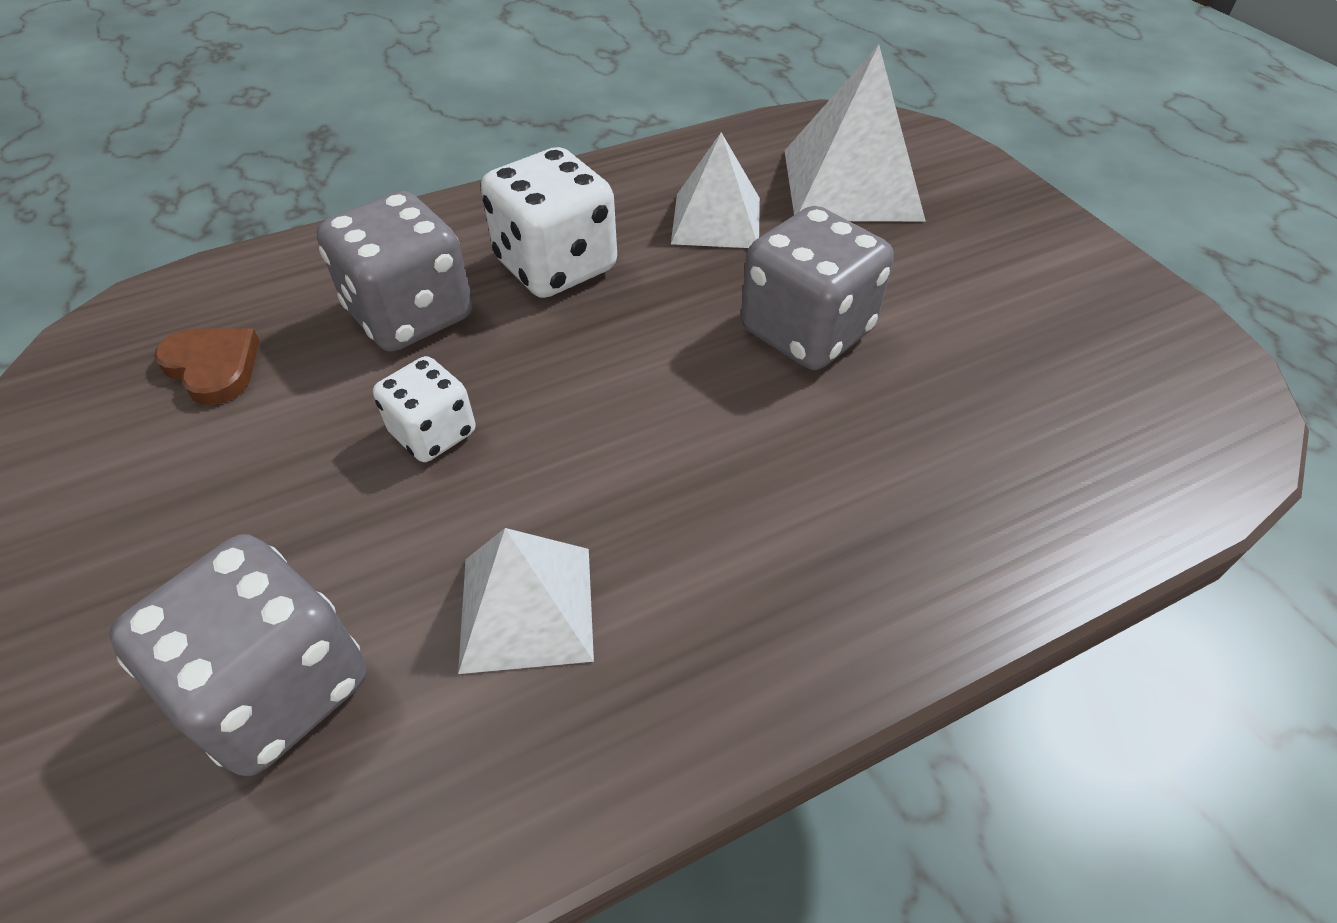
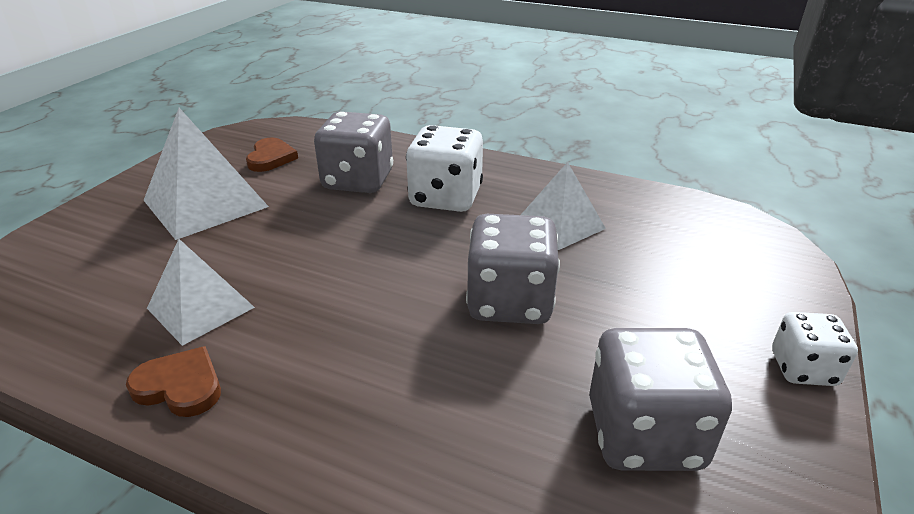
camera: 50 degrees right, 15 degrees down
grey dice [109,534,367,776] -> grey dice moved to [589,328,732,471]
white dice [373,356,476,462] -> white dice moved to [772,312,858,386]
white pyramid [785,44,926,221] -> white pyramid moved to [143,108,269,240]
none -> brown heart [126,346,221,417]

